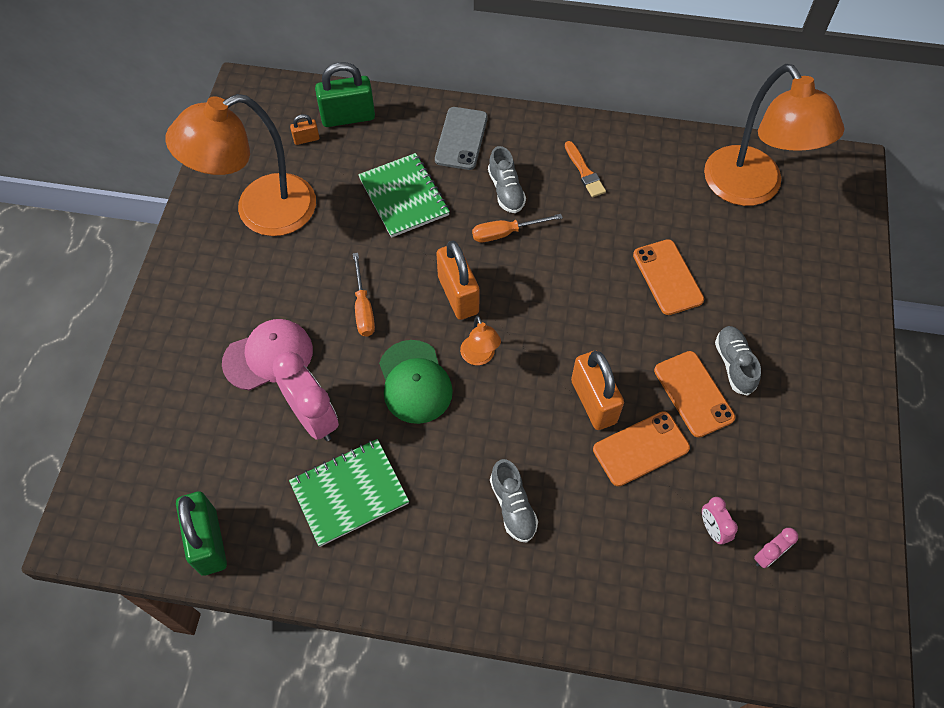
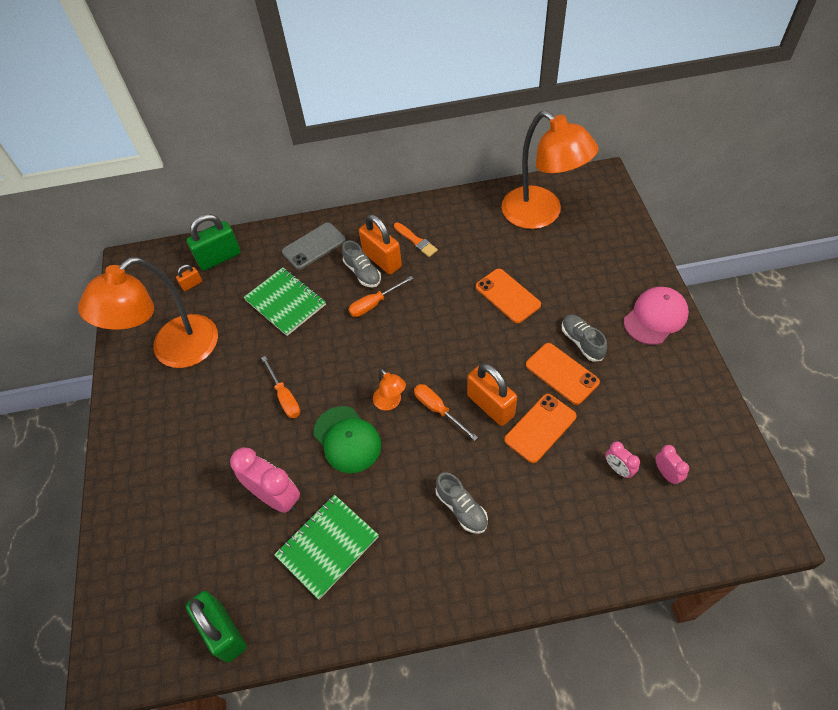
camera: 15 degrees left, 5 degrees down
pink cap [222,319,313,391] -> pink cap moved to [624,287,689,345]
grey phone [435,107,488,170] -> grey phone turned 60 degrees clockwise [282,223,346,270]
orange padlock [436,241,480,320] -> orange padlock moved to [359,214,402,274]
pink clock [754,528,798,568] -> pink clock turned 60 degrees counterclockwise [656,445,689,485]
none -> orange screwdriver [414,384,478,441]

